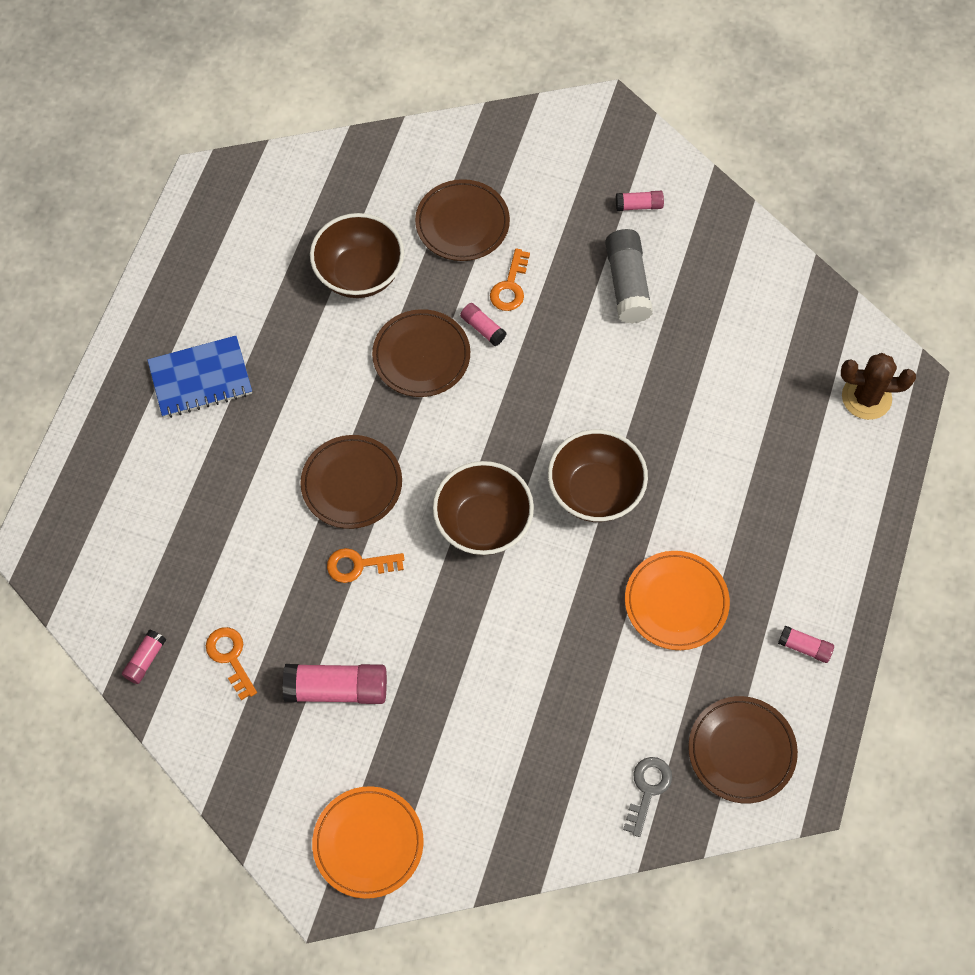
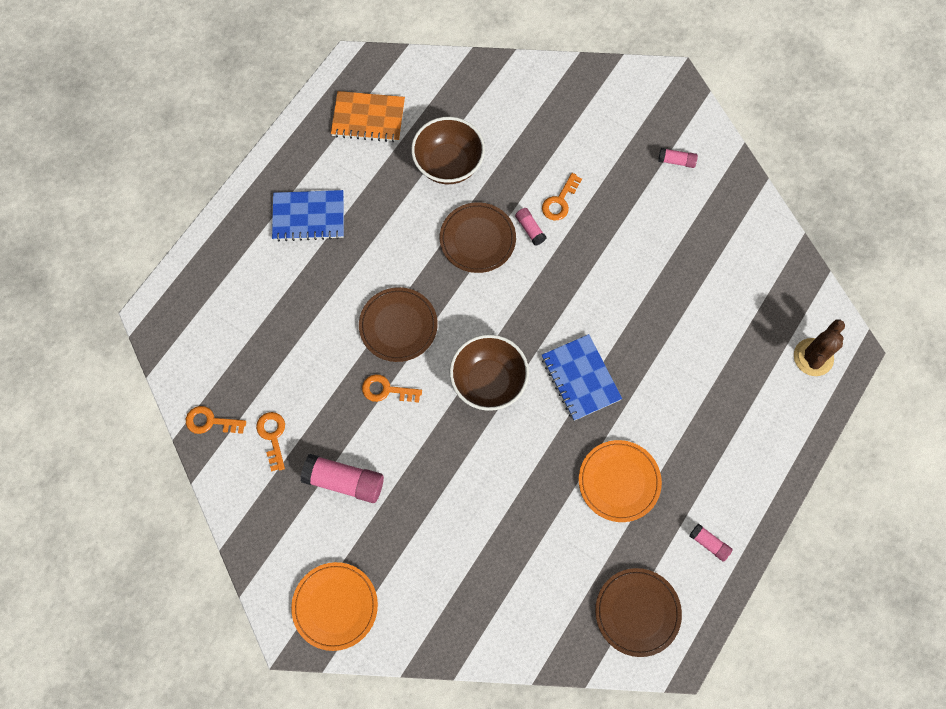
camera: 15 degrees right, 5 degrees up
pink glue stick [122,630,166,684] -> orange key [186,406,246,434]
brown plate [415,179,510,261] -> none
brown bowl [548,429,648,522] -> blue notebook [542,334,622,421]
grey glue stick [605,229,653,324] -> none
grey key [623,757,672,837] -> none
brown cactus [841,353,916,420] -> brown cactus turned 75 degrees counterclockwise [794,319,845,376]
none -> orange notebook [331,91,405,142]

